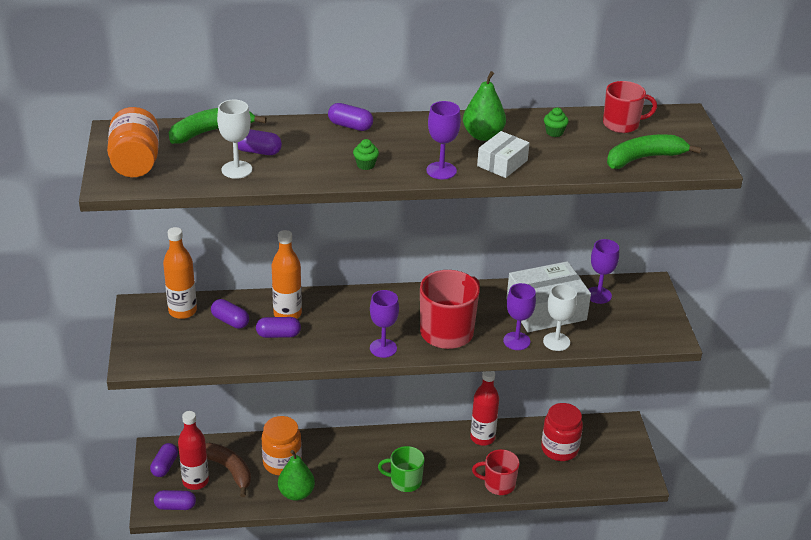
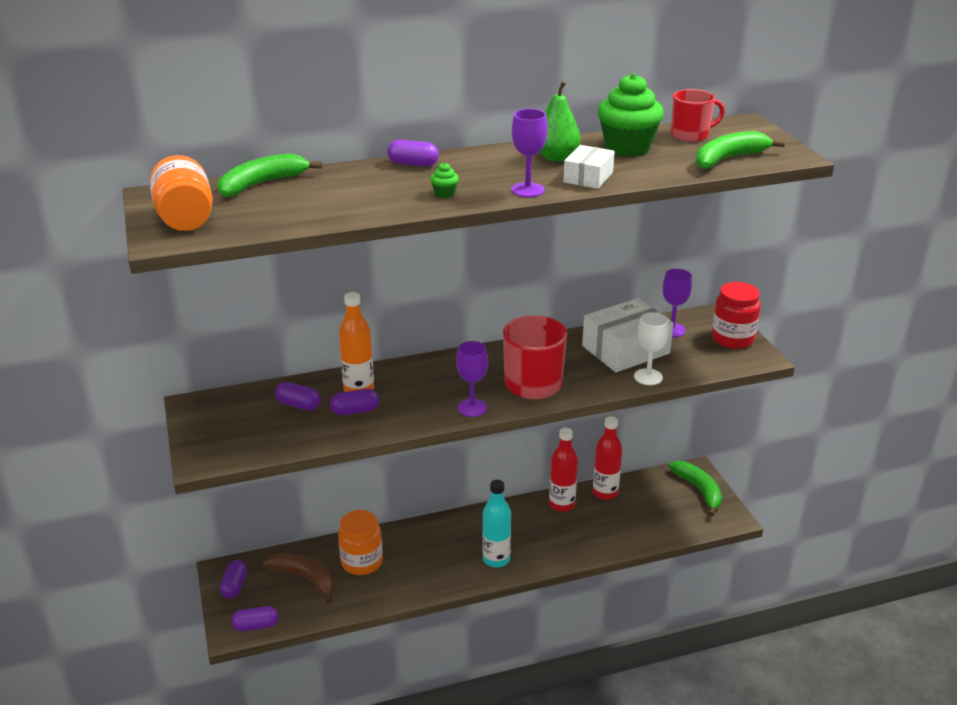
camera: 10 degrees left, 5 degrees down
orange bottle [163,227,197,319] -> none
red bottle [178,411,209,490] -> red bottle moved to [593,416,622,500]
white goblet [217,100,252,179] -> none
purple capsule [238,129,282,155] -> none
green pear [278,450,315,501] -> none
green mug [378,446,424,492] -> turquoise bottle [482,480,511,568]
red mug [472,449,519,495] -> none
purple goblet [503,283,536,350] -> none
red jar [541,403,583,461] -> red jar moved to [712,282,761,349]
green cupcake [544,107,569,137] -> green cupcake [598,73,664,157], size x2.48
none -> green banana [668,461,722,516]

